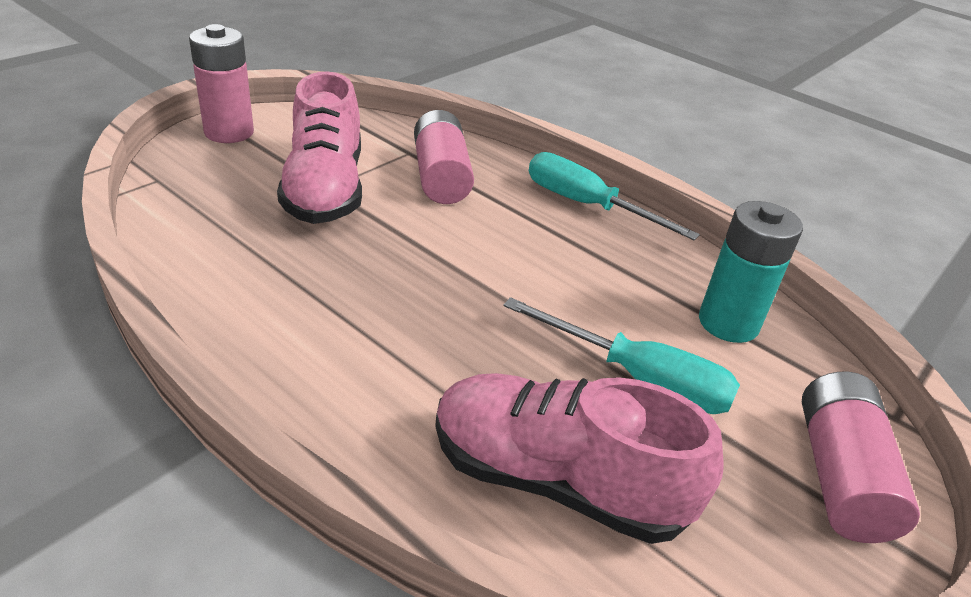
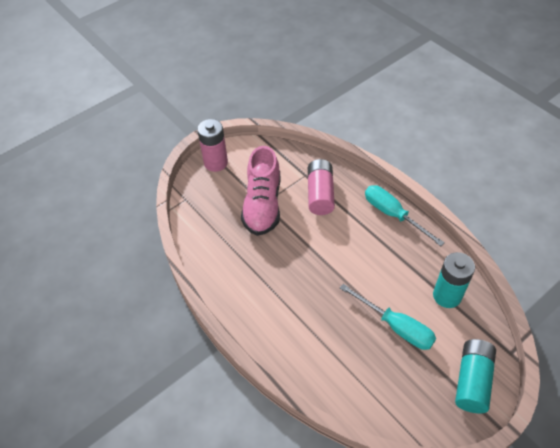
camera: 15 degrees right, 15 degrees up
pink shoe [435,373,724,544] -> none
pink battery [802,372,920,543] -> turquoise battery [455,339,496,413]

